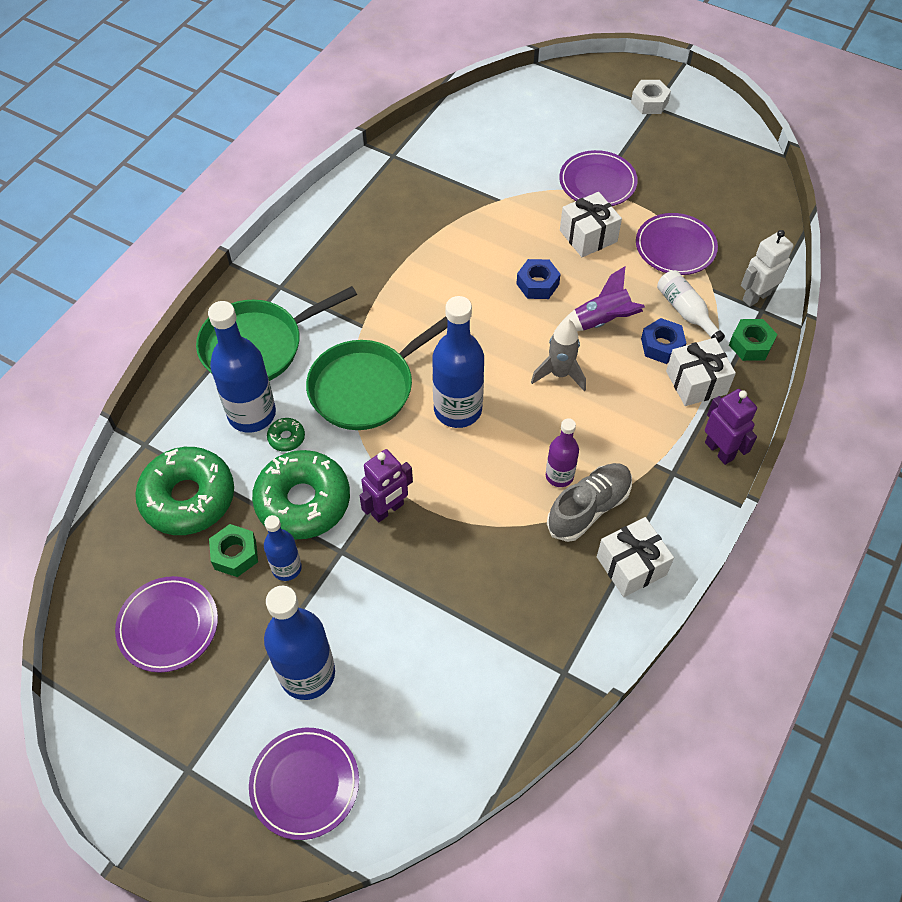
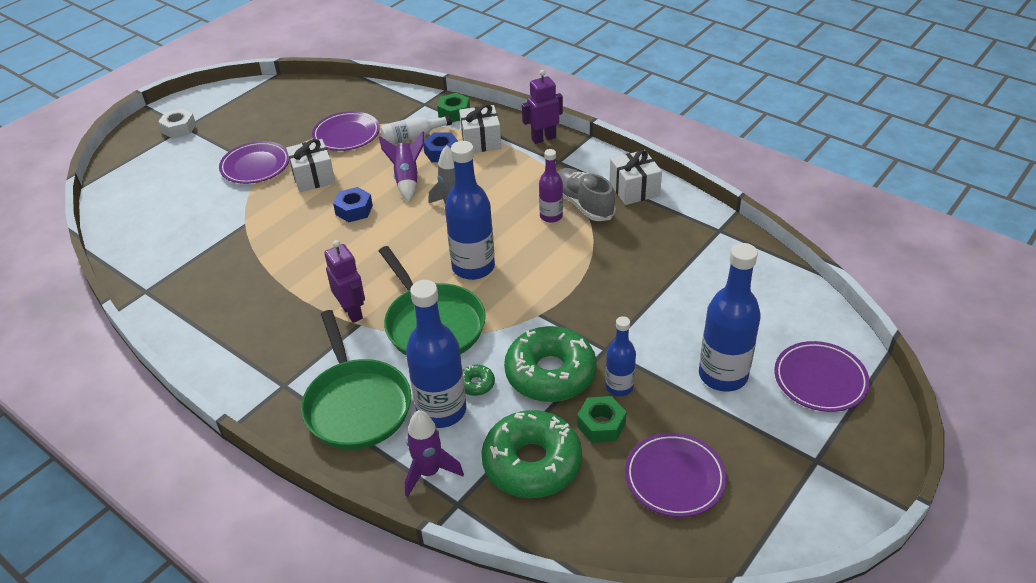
camera: 80 degrees left, 15 degrees down
purple robot [359,449,413,522] -> purple robot moved to [324,240,365,323]
white robot [741,230,793,307] -> none
none -> purple rocket [405,410,464,497]

